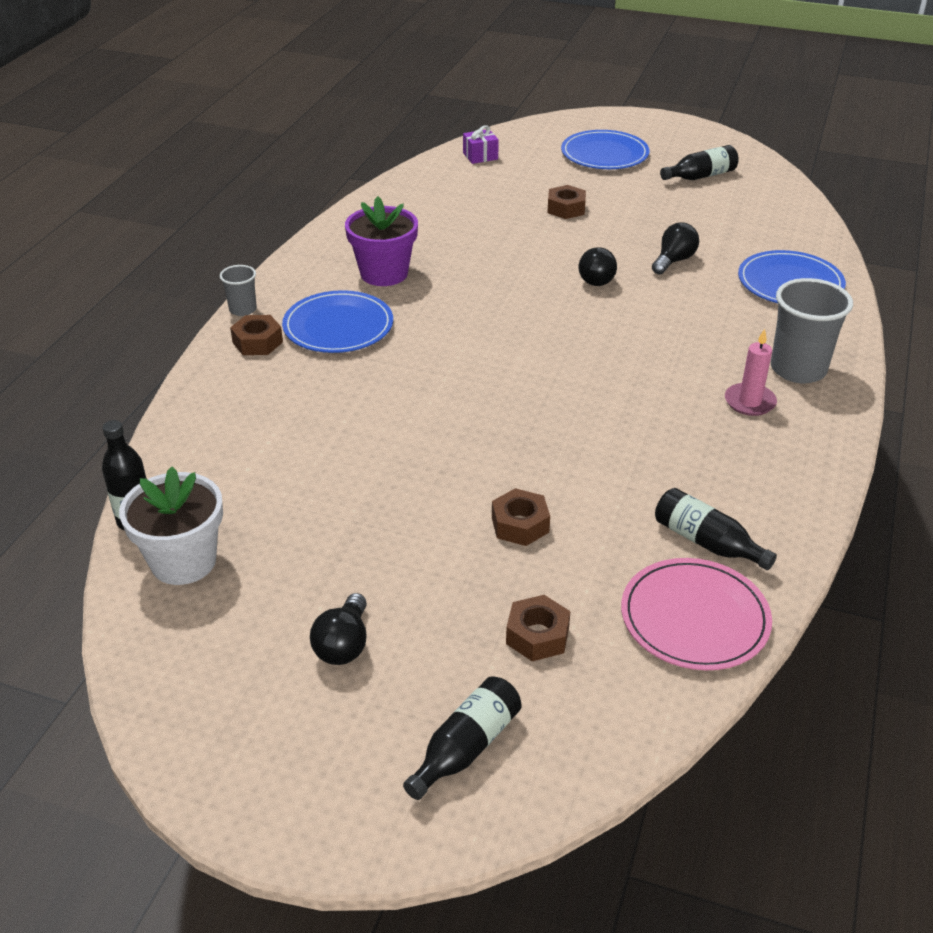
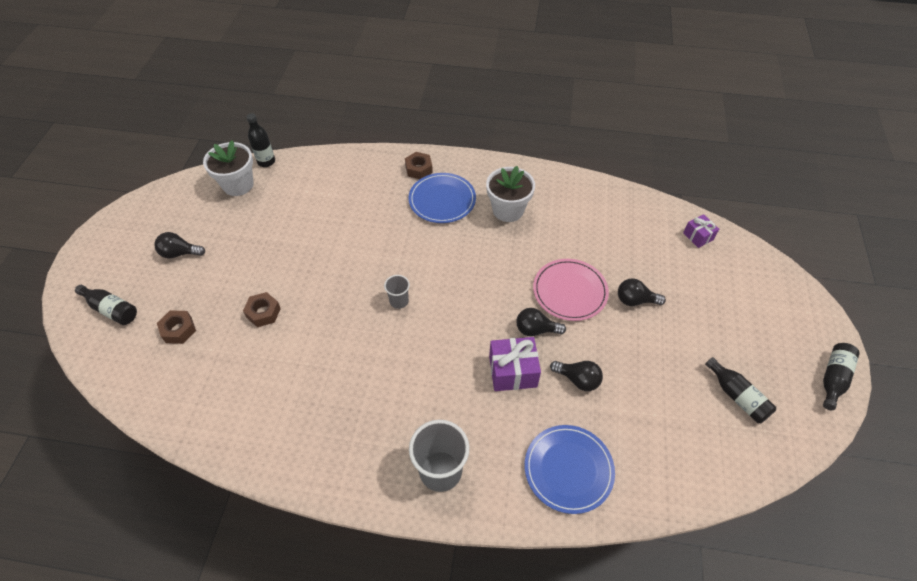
camera: 80 degrees right, 15 degrees up
grey cup [220,265,257,316] -> grey cup moved to [384,275,410,309]
purple flower pot [345,196,418,286] -> white flower pot [486,166,535,222]
brown nut [547,185,586,219] -> black light bulb [618,278,666,306]
blue plate [561,130,650,169] -> none
pink plate [621,558,772,670] -> pink plate moved to [533,259,609,321]
black bottle [655,488,777,570] -> black bottle moved to [823,343,860,410]
pink candle [725,329,777,416] -> none
none -> purple gift [489,337,541,391]

